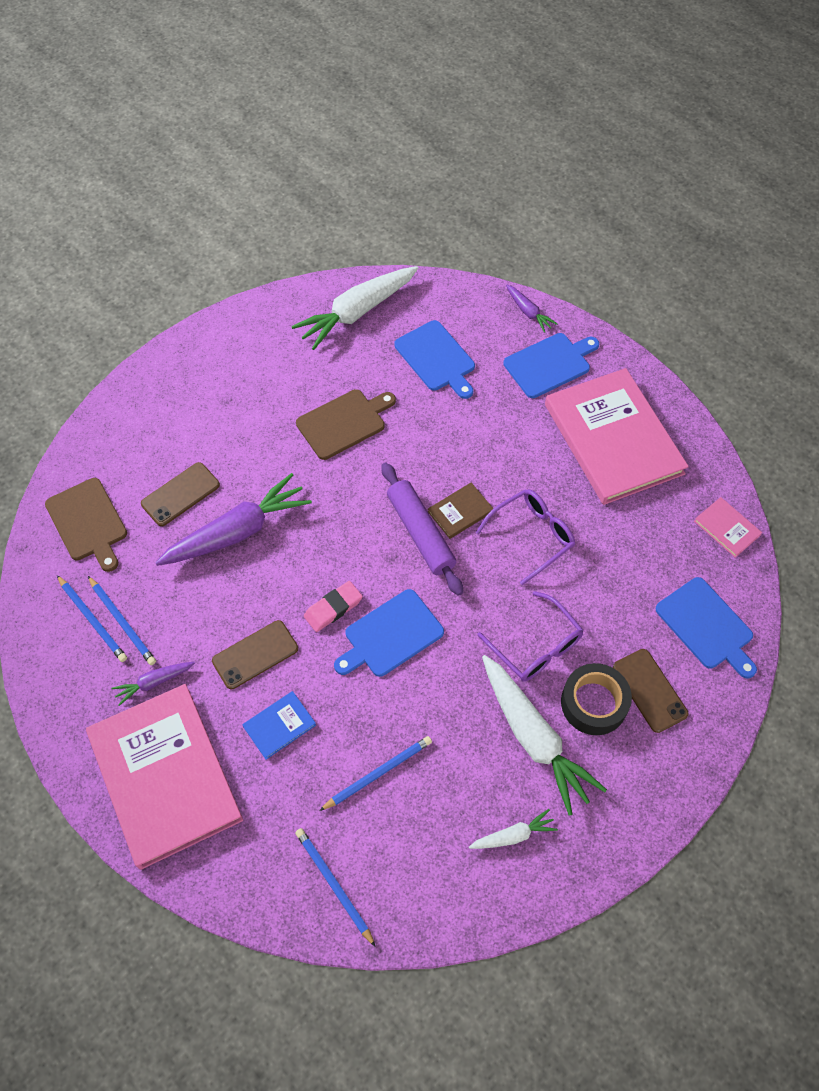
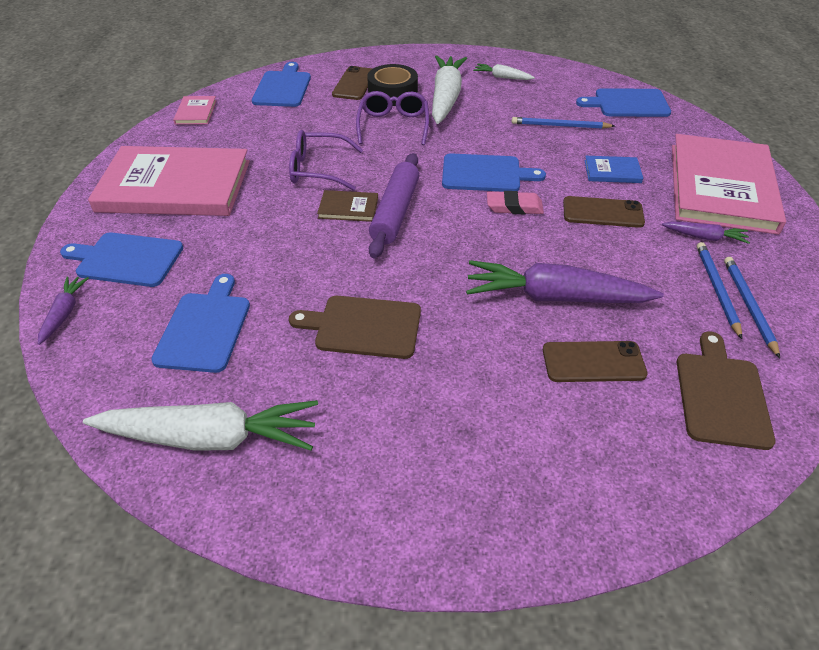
camera: 140 degrees left, 15 degrees down
blue pencil [295,828,376,947] -> blue cutting board [576,88,671,117]
pink book [545,368,689,505] -> pink book turned 75 degrees clockwise [88,146,250,216]

